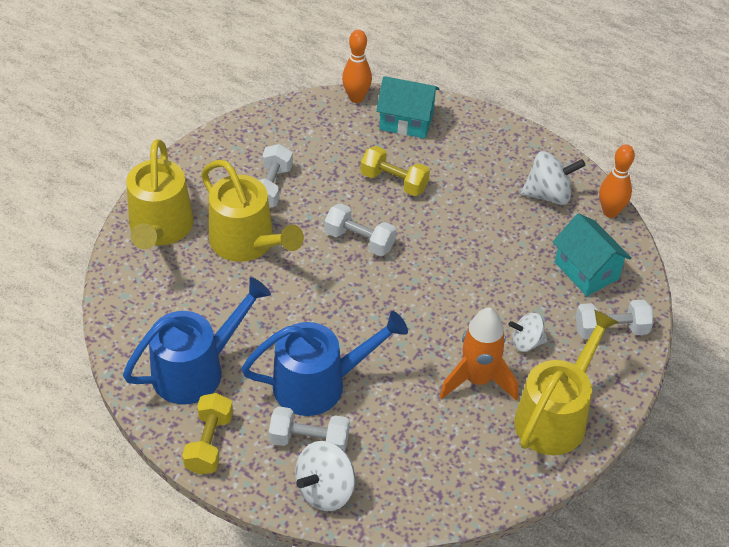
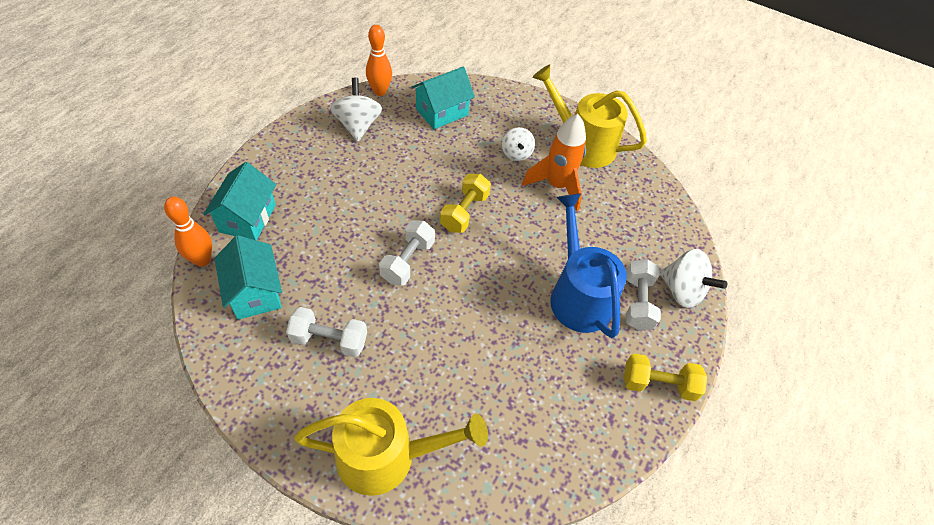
camera: 95 degrees left, 5 degrees up
blue watering can [123,277,271,405] -> none
yellow watering can [201,160,304,262] -> none
yellow dumbbell [361,146,430,196] -> yellow dumbbell moved to [440,174,491,233]
white dumbbell [576,299,654,339] -> none
none -> turquoise house [215,235,282,320]

